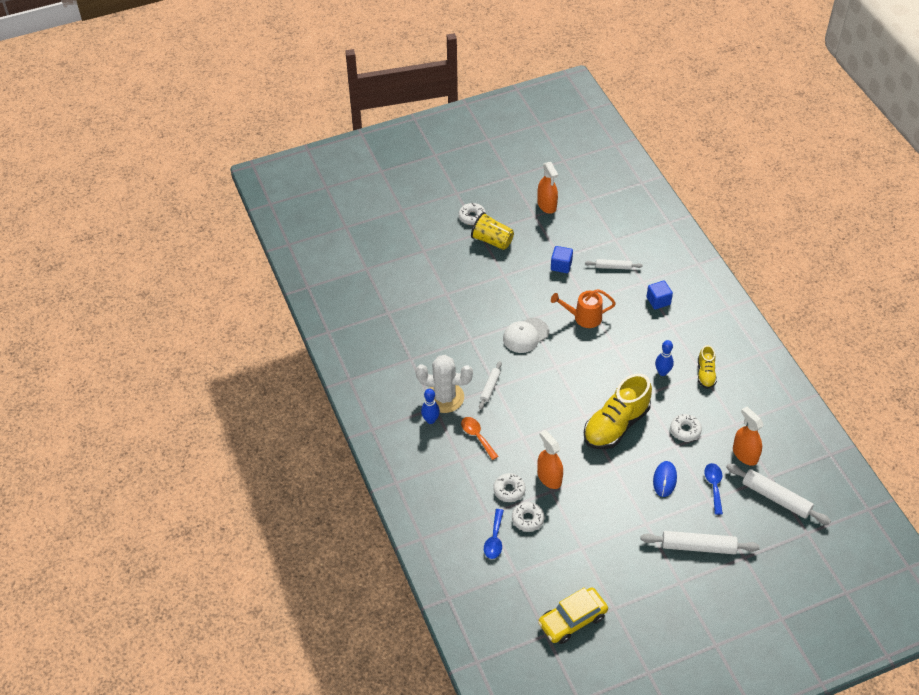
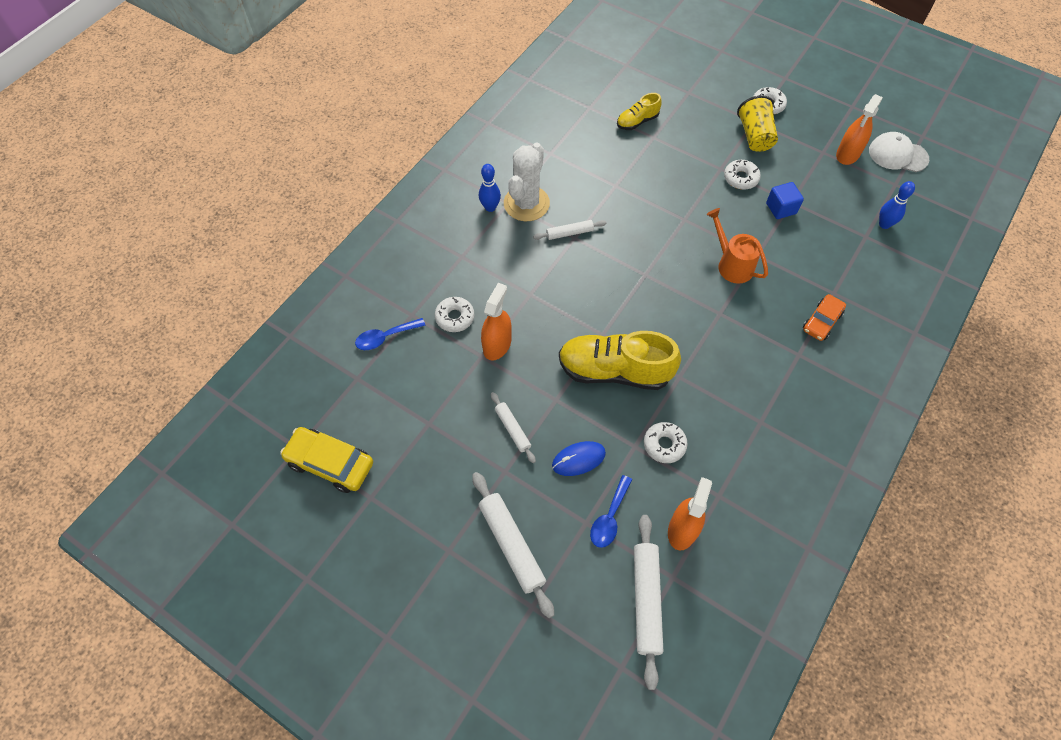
camera: 55 degrees right, 10 degrees up
white cactus [415,355,473,413] -> white cactus turned 45 degrees clockwise [504,143,550,221]
orange spoon [461,417,498,460] -> none
white cap [503,318,549,353] -> white cap moved to [869,132,929,172]
white donut [512,502,544,532] -> white donut moved to [724,160,761,190]
white rolling pin [585,259,643,270] -> white rolling pin moved to [491,392,536,463]
blue cube [646,280,673,310] -> orange car [803,294,846,341]
blue bowling pin [655,340,674,376] -> blue bowling pin moved to [879,181,915,229]
yellow shoe [698,345,717,389] -> yellow shoe moved to [617,93,662,130]
blue spoon [704,463,723,515] -> blue spoon turned 150 degrees clockwise [590,475,632,548]

